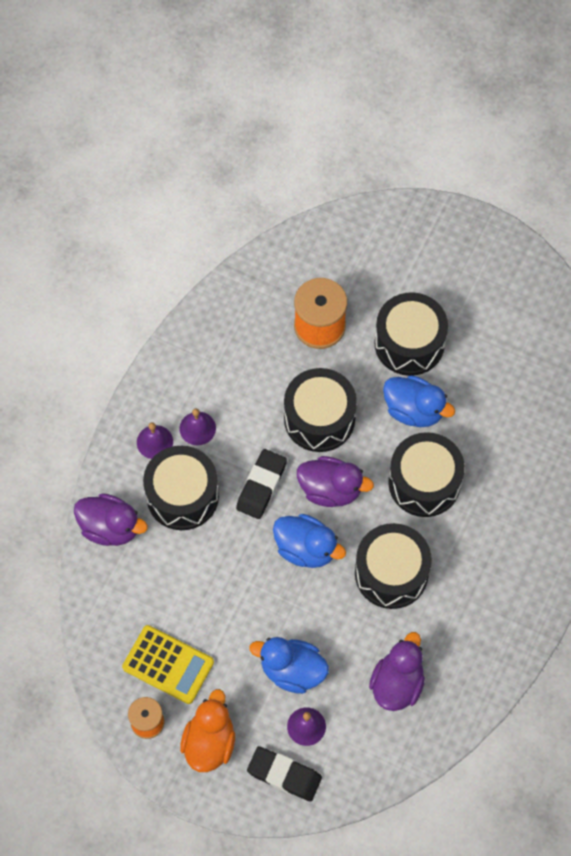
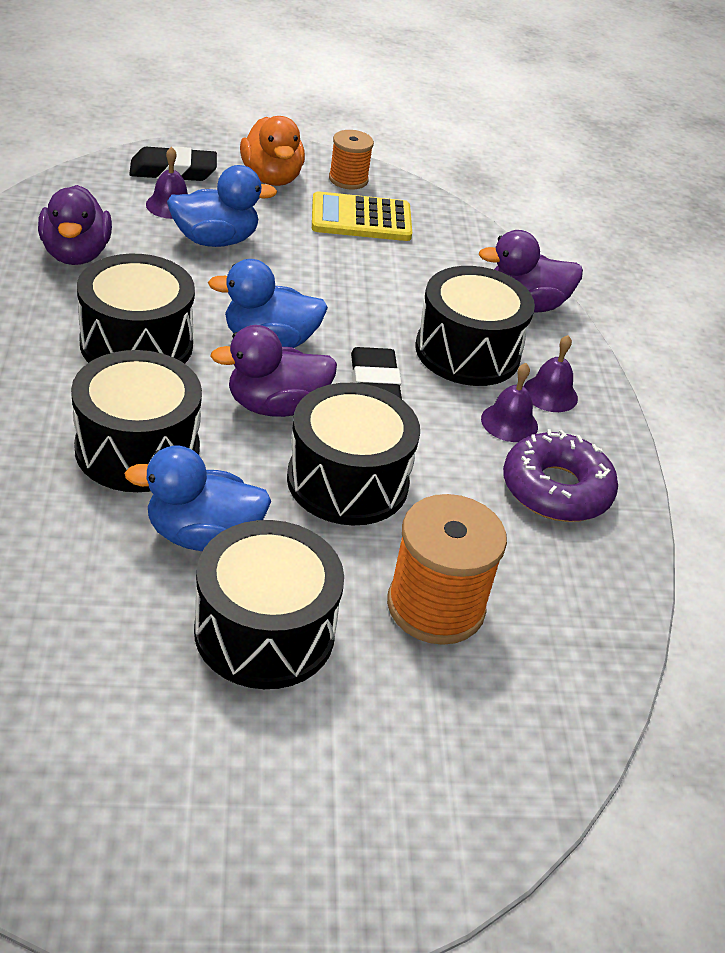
camera: 145 degrees right, 25 degrees down
none -> purple donut [503,429,618,522]

